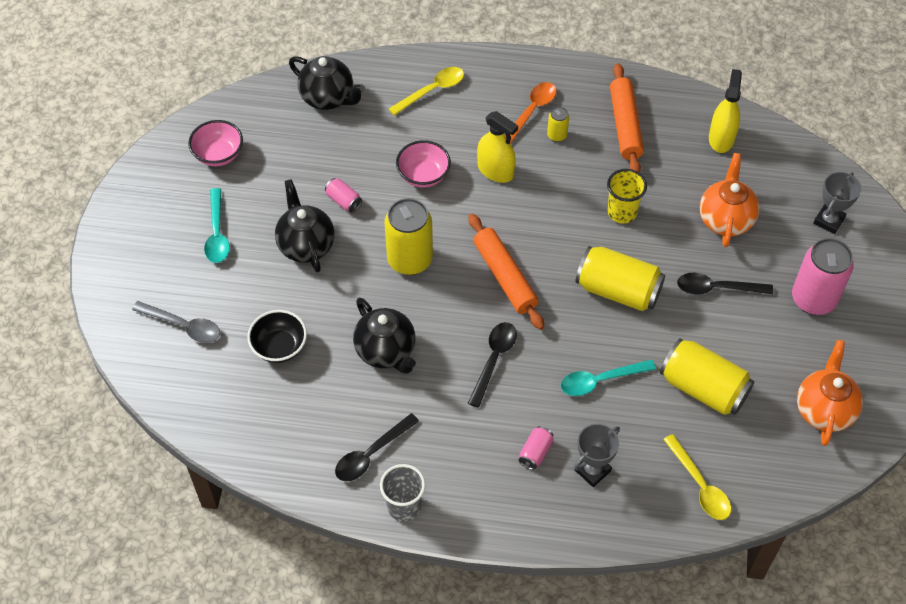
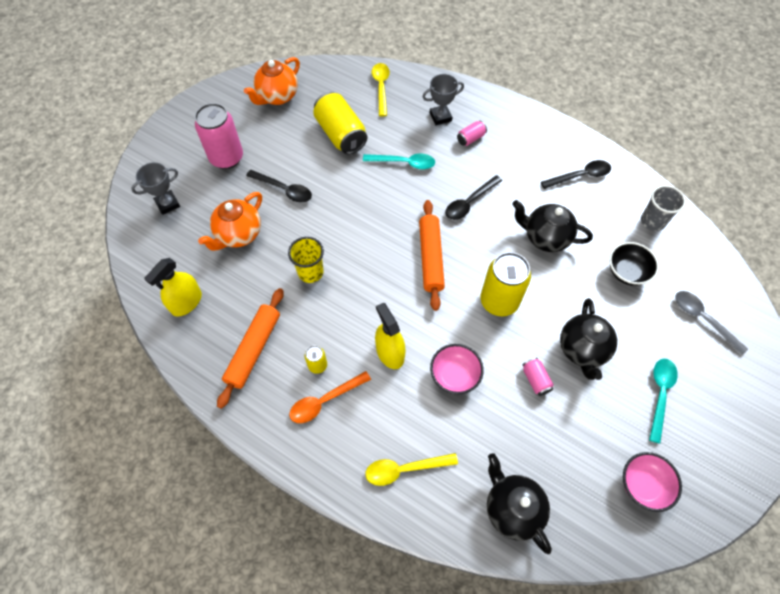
camera: 155 degrees left, 5 degrees up
black teapot [353,298,416,374] -> black teapot turned 60 degrees counterclockwise [513,200,593,252]
grey cup [380,464,425,521] -> grey cup moved to [641,185,686,231]
yellow can [575,246,665,311] -> none

